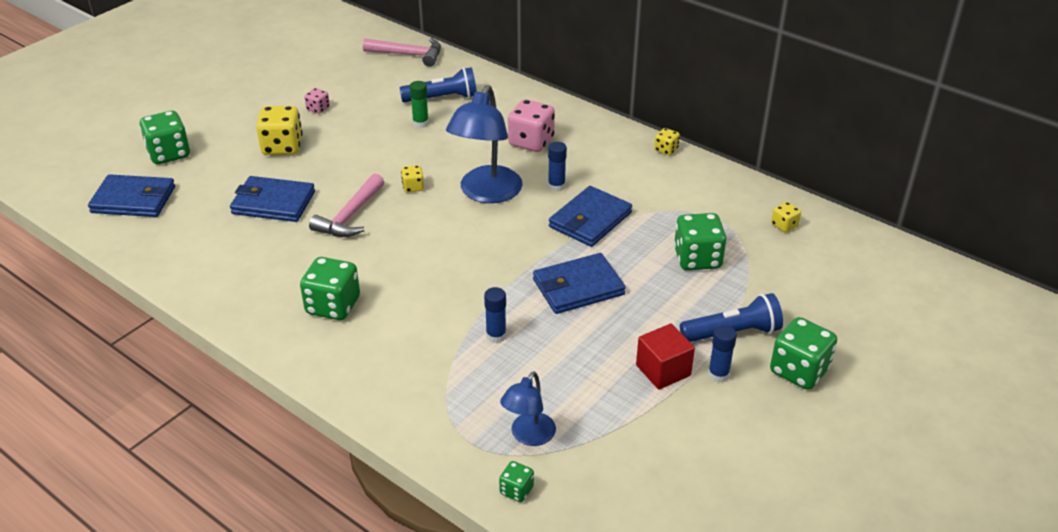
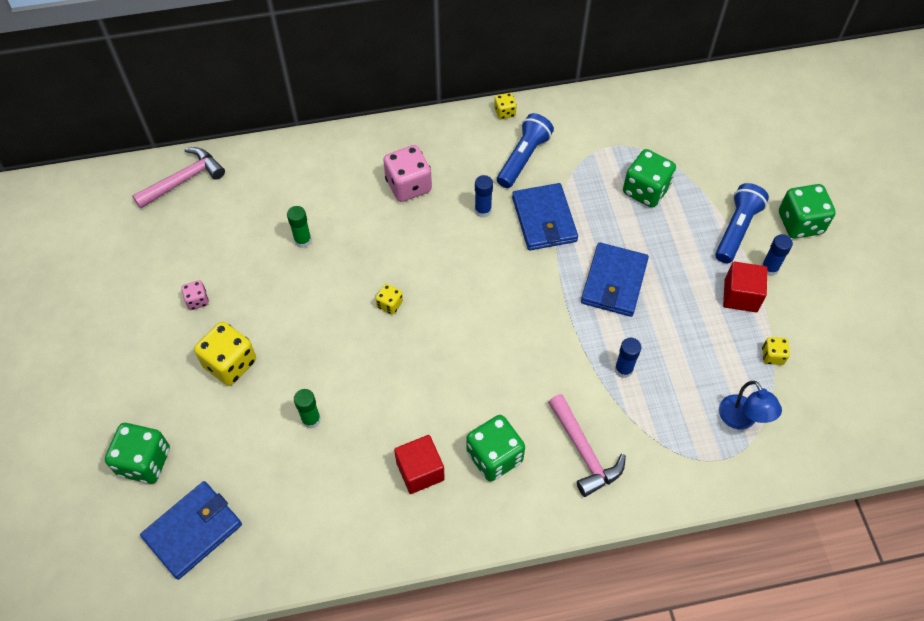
camera: 50 degrees left, 20 degrees up
blue wallet [230,176,315,222] -> green glue stick [294,389,321,429]
pink hammer [309,174,384,237] -> pink hammer moved to [548,394,626,497]
blue flashlight [400,67,477,103] -> blue flashlight moved to [497,113,554,188]
blue lamp [446,85,523,203] -> none
green dice [499,461,534,502] -> none
yellow dice [771,202,801,232] -> yellow dice moved to [762,337,790,365]
none -> red cube [394,435,445,494]

